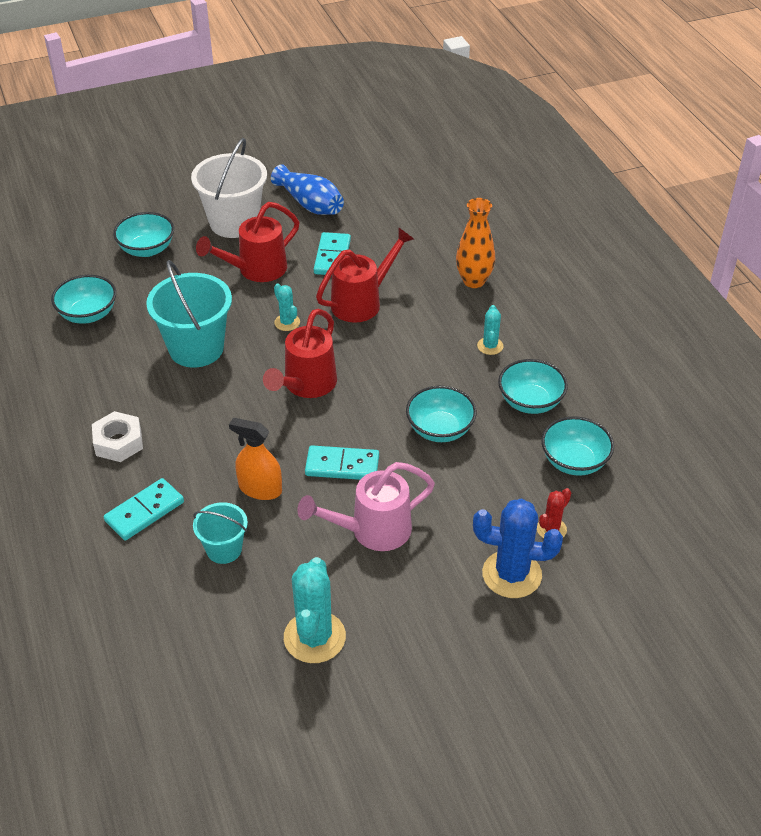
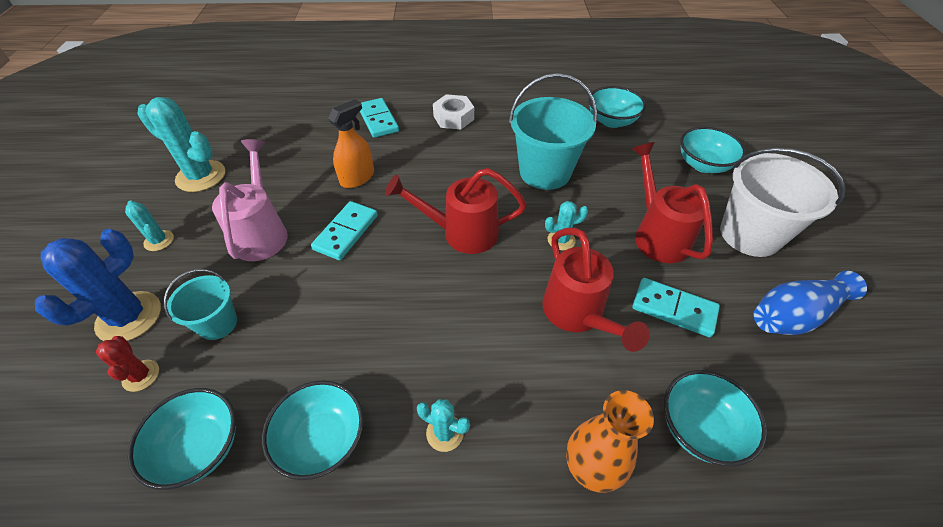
camera: 110 degrees right, 5 degrees up
turquoise bucket [193,502,248,564] -> turquoise bucket moved to [164,269,237,340]
red watering can [263,309,337,398] -> red watering can turned 45 degrees counterclockwise [385,168,527,254]
turquoise bowl [406,386,477,442] -> turquoise bowl moved to [664,370,767,466]
none -> turquoise cactus [125,200,174,251]

